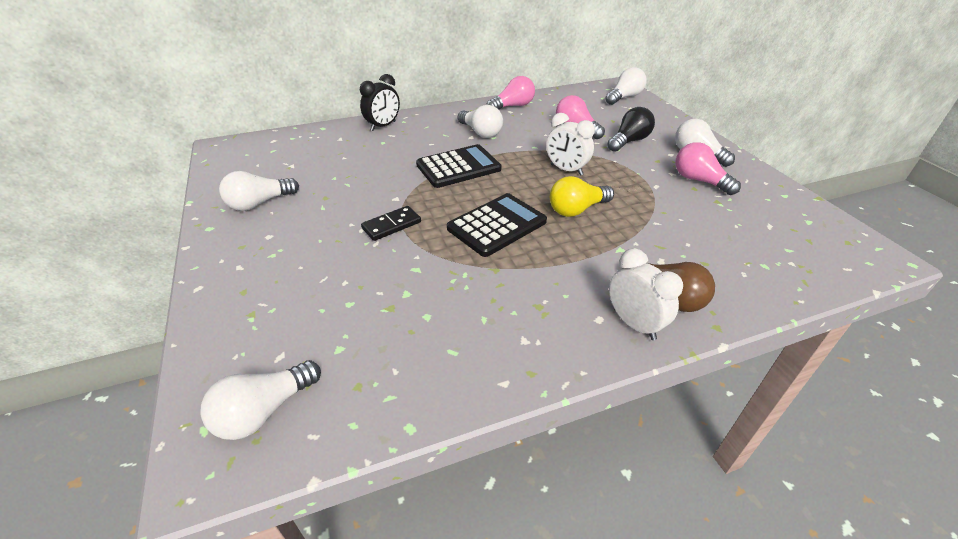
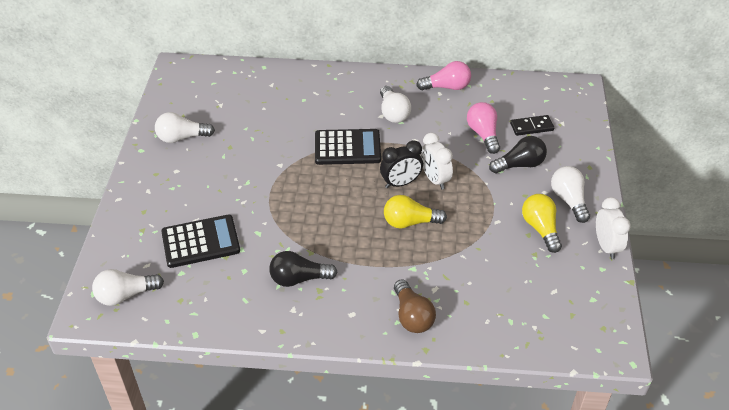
camera: 25 degrees right, 5 degrees up
black clock [360,74,400,131] -> black clock moved to [380,140,423,188]
black domino [361,206,421,241] -> black domino moved to [510,115,554,136]
black calculator [447,193,547,257] -> black calculator moved to [161,215,240,268]
white light bulb [605,67,646,105] -> none
white clock [609,248,683,340] -> white clock moved to [596,197,631,259]
pink light bulb [675,142,741,195] -> yellow light bulb [522,194,562,253]
none -> black light bulb [269,251,338,287]

